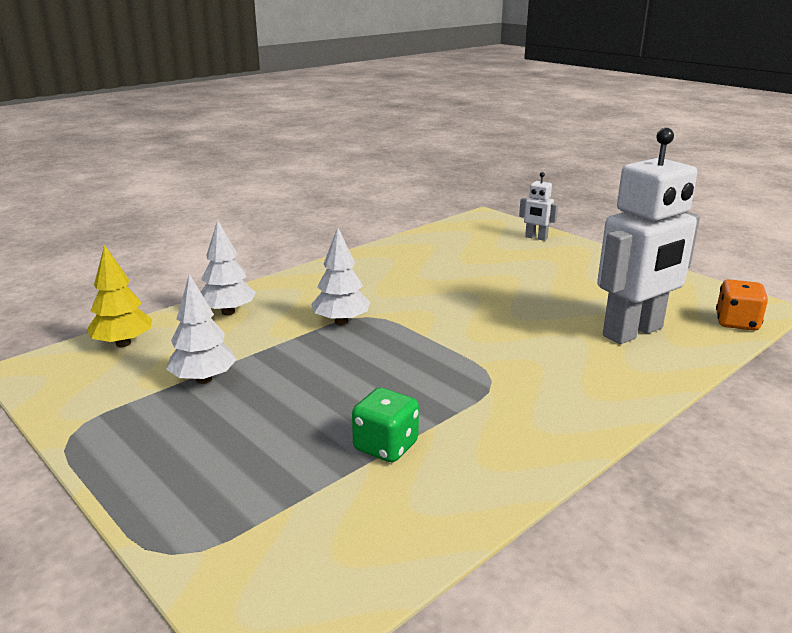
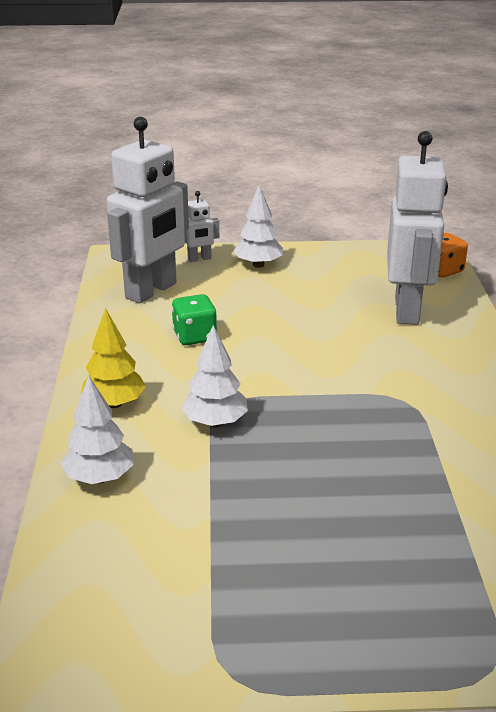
camera: 50 degrees left, 5 degrees up
yellow tree [87,244,152,347] -> yellow tree moved to [81,308,146,408]
white tree [166,274,237,384] -> white tree moved to [234,185,283,268]
green dice [352,388,419,462] -> green dice moved to [171,294,217,345]
none -> white robot [107,117,189,303]

